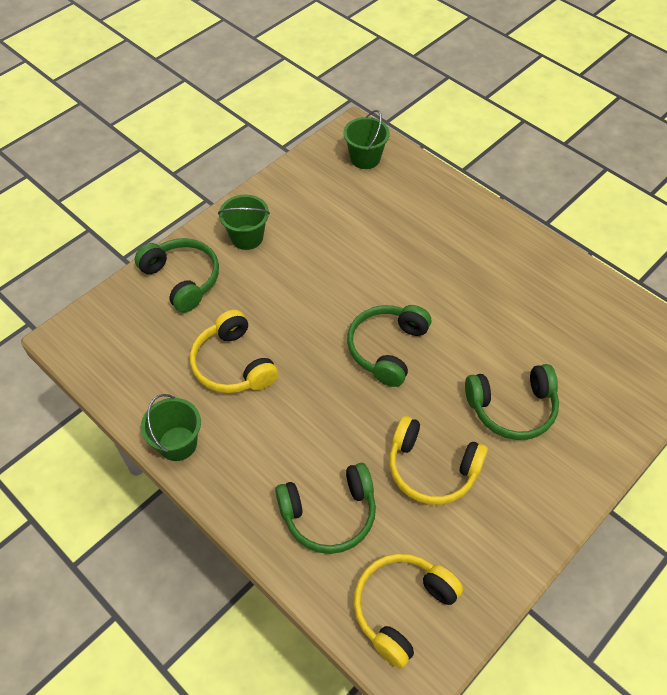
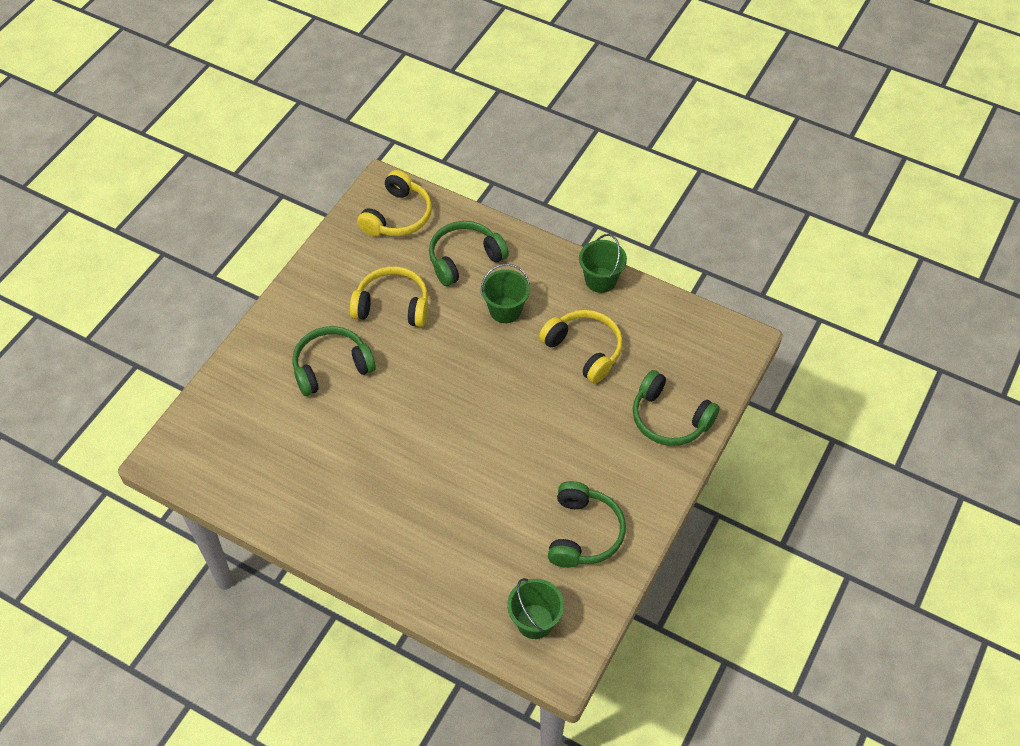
camera: 165 degrees right, 0 degrees up
green bucket [218,194,270,250] -> green bucket moved to [481,264,530,323]
green headphones [347,305,431,387] -> green headphones moved to [548,481,626,568]

